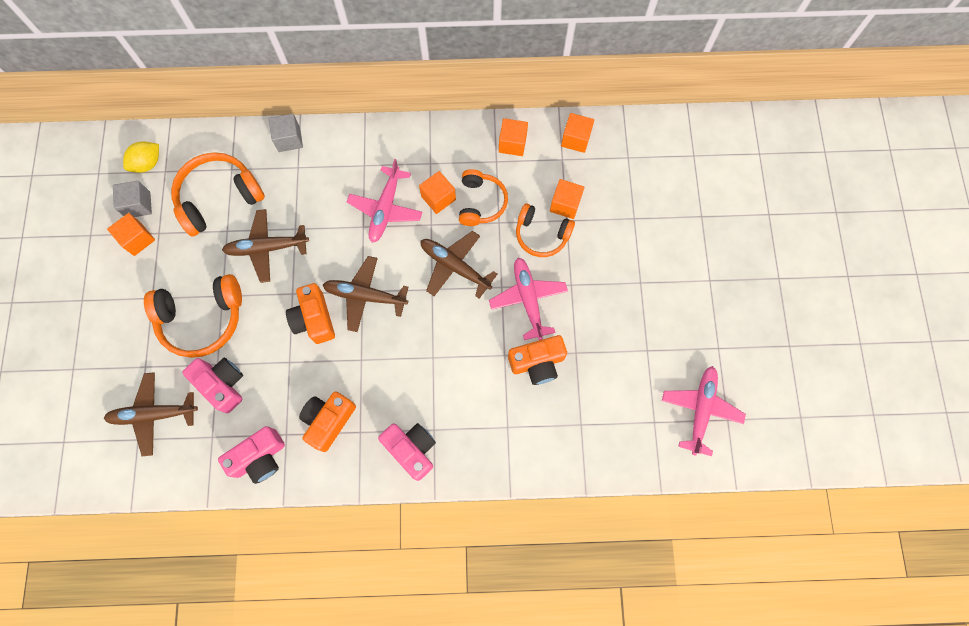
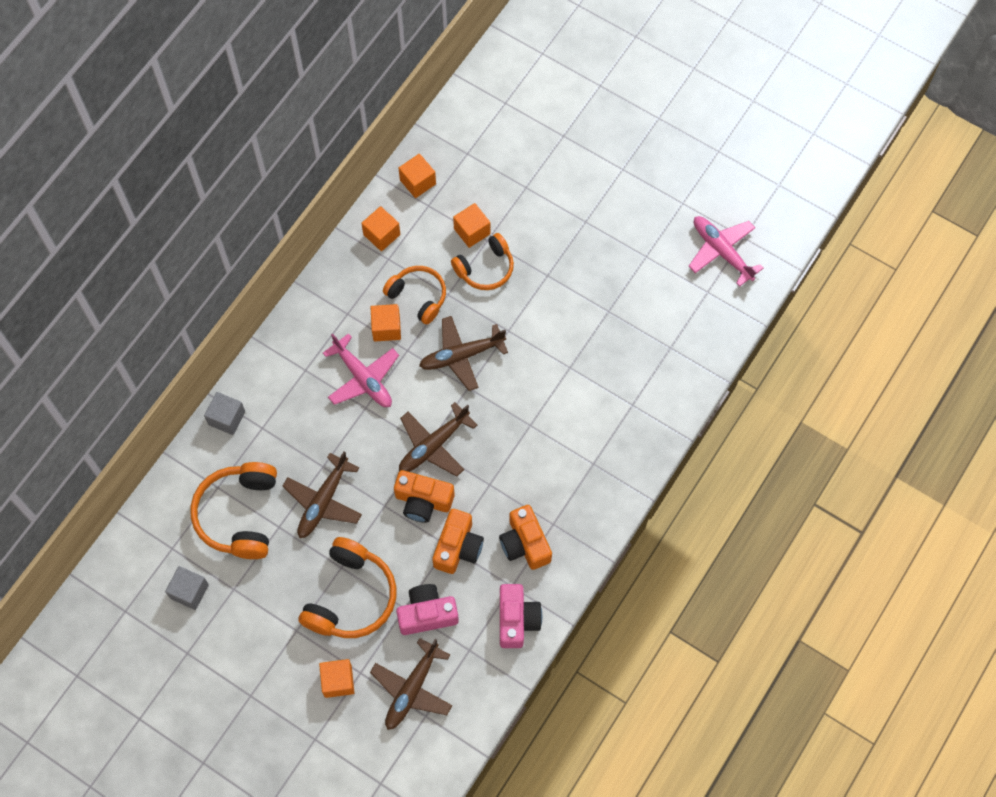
camera: 55 degrees left, 5 degrees down
orange cube [107,213,155,256] -> orange cube moved to [319,659,354,698]
yellow lemon [123,141,159,173] -> none
pink camera [378,423,436,481] -> none
pink plane [489,258,568,340] -> none
orange camera [508,335,567,385] -> orange camera moved to [432,509,484,574]

